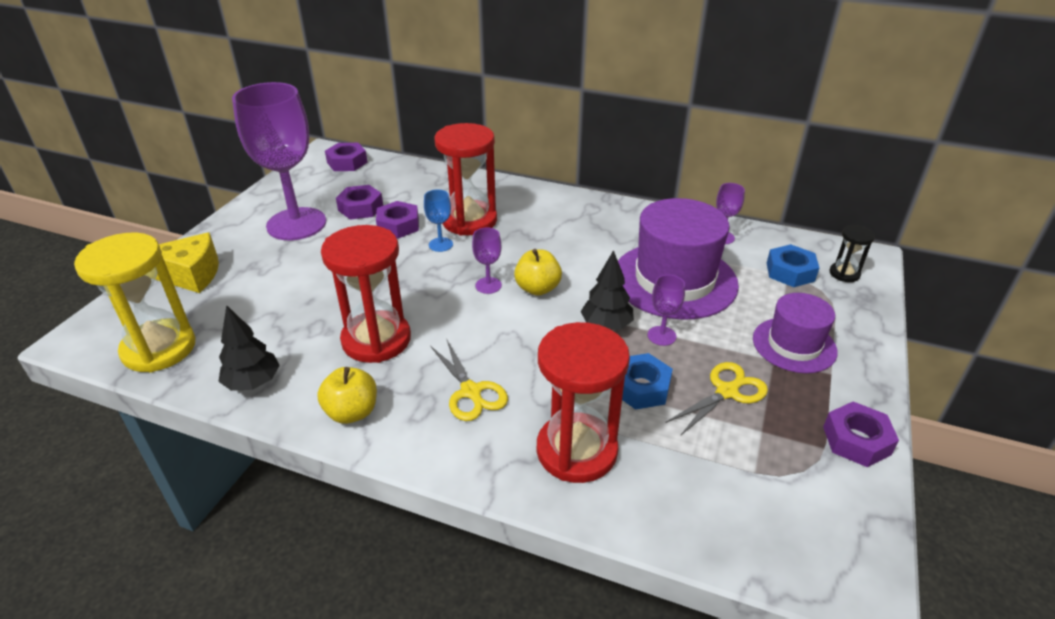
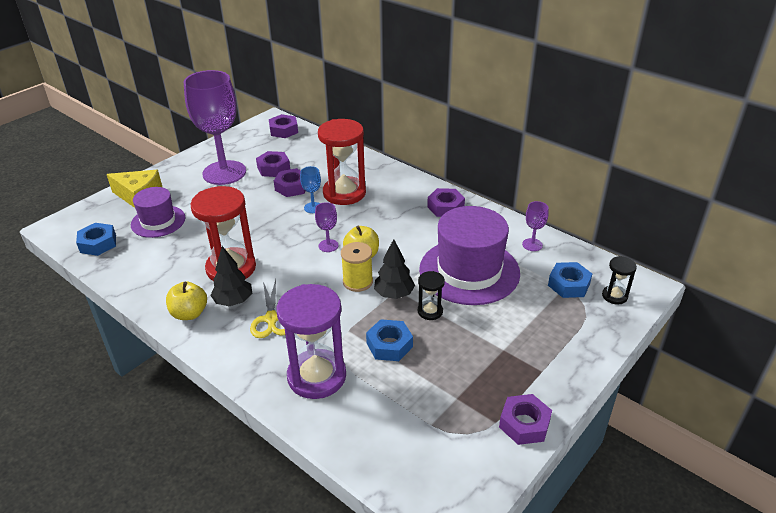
camera: 20 degrees right, 0 degrees up
yellow hourglass [74,233,196,372] -> blue nut [76,223,116,256]
black tree [218,305,280,391] -> black tree moved to [210,246,252,306]
red hourglass [537,322,630,483] -> purple hourglass [276,284,346,399]
purple goblet [648,275,685,346] -> black hourglass [418,271,445,320]
yellow scissors [665,362,768,436] -> none
purple hat [753,293,838,373] -> purple hat moved to [131,187,185,238]
none -> yellow spool [341,242,373,292]
none -> purple nut [427,188,465,217]

